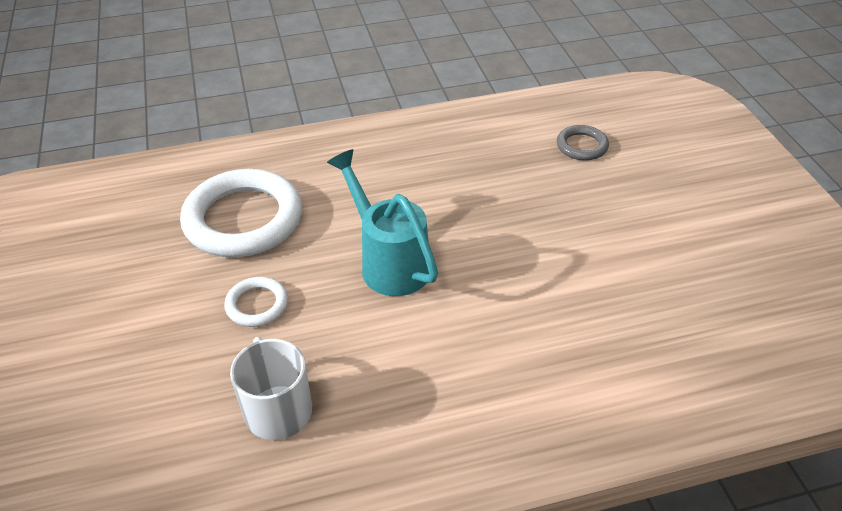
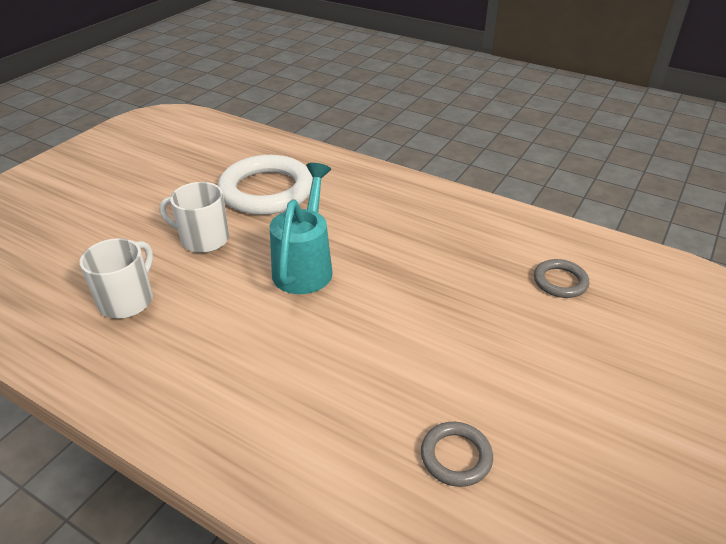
camera: 45 degrees right, 5 degrees down
white ring [224,277,288,327] -> white mug [159,182,229,253]
none -> grey ring [421,422,493,487]

